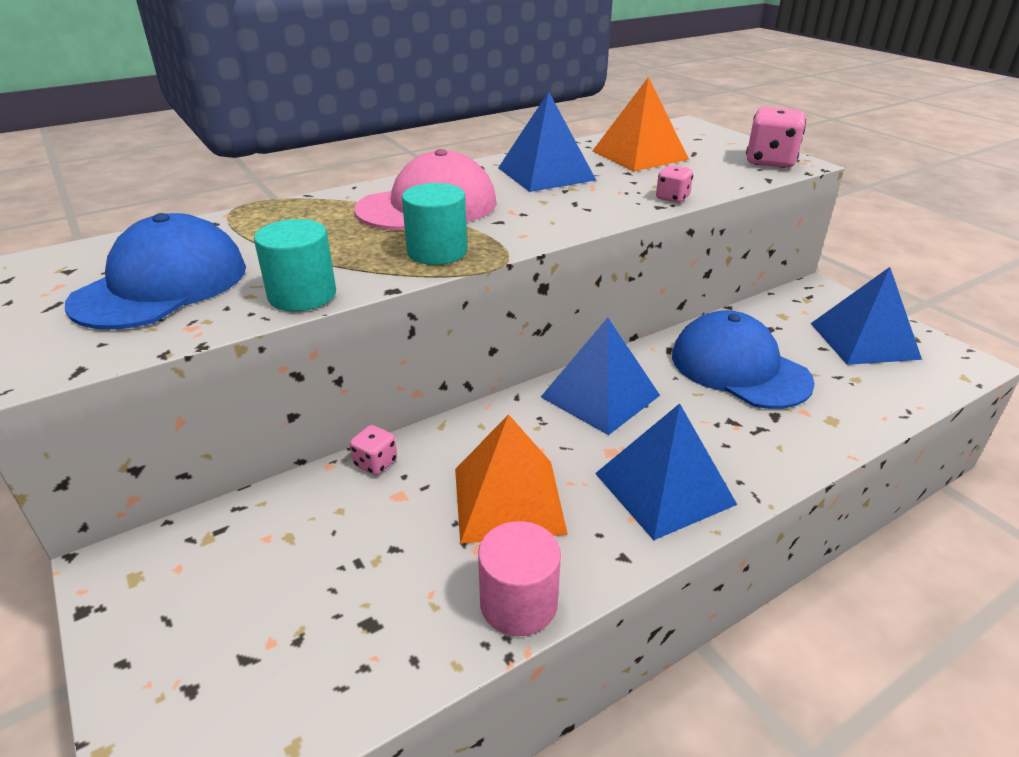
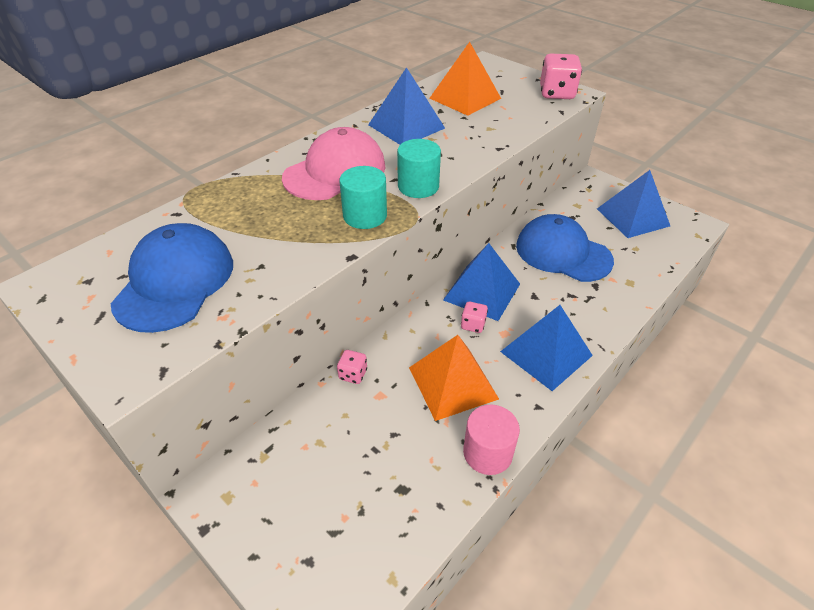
camera: 15 degrees left, 10 degrees up
turquoise cylinder [254,219,336,311] -> turquoise cylinder moved to [397,139,441,198]
pink dice [656,165,693,203] -> pink dice moved to [461,302,488,333]

